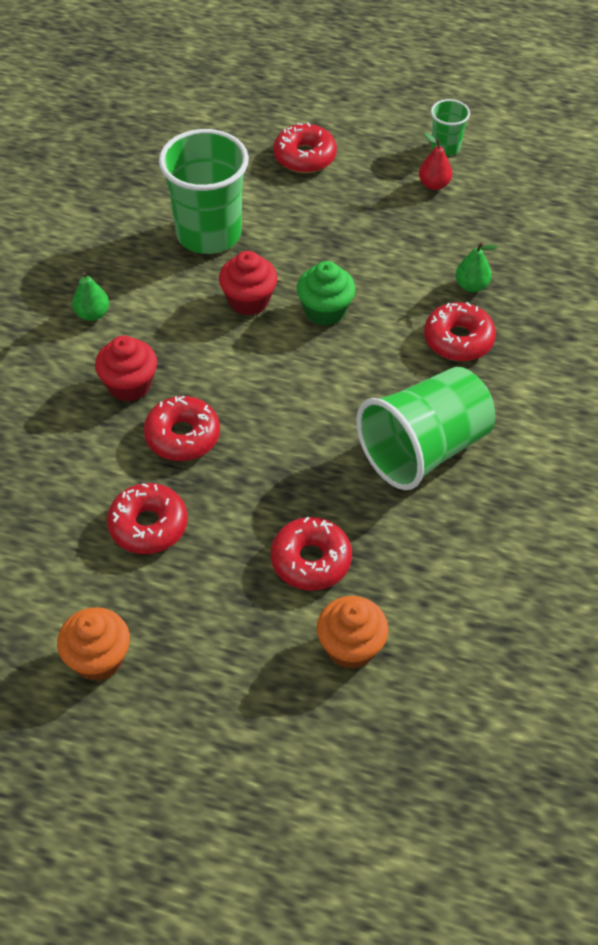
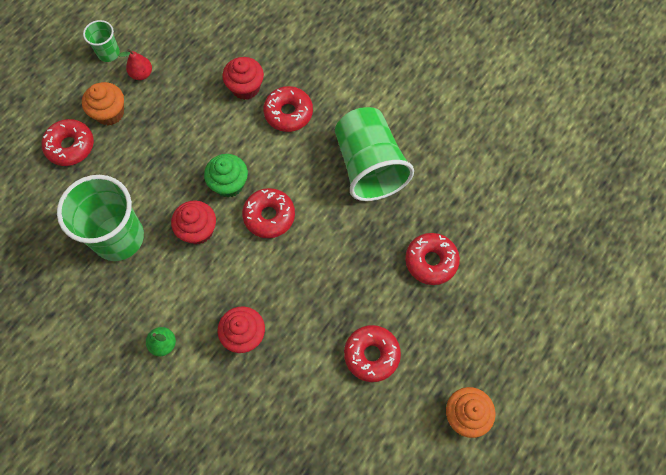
camera: 70 degrees left, 15 degrees up
red donut [143,396,220,461] -> red donut moved to [242,188,295,238]
orange cupcake [317,596,389,669] -> orange cupcake moved to [82,82,124,125]
green pear [455,242,498,292] -> red cupcake [223,57,264,100]

